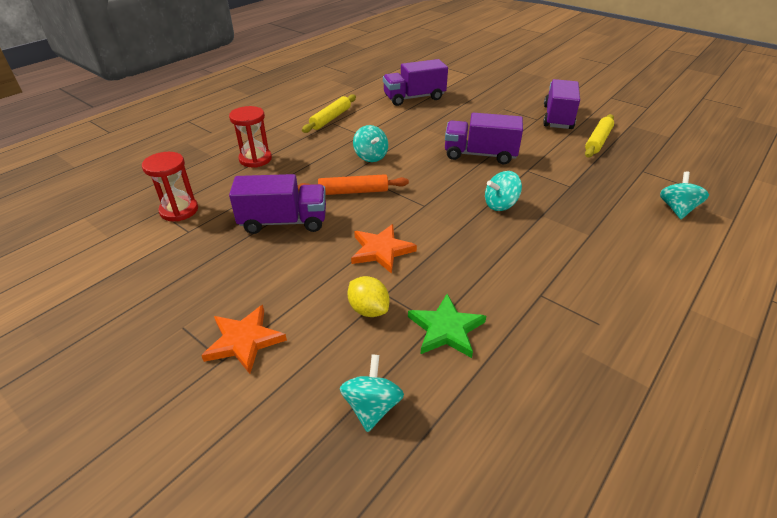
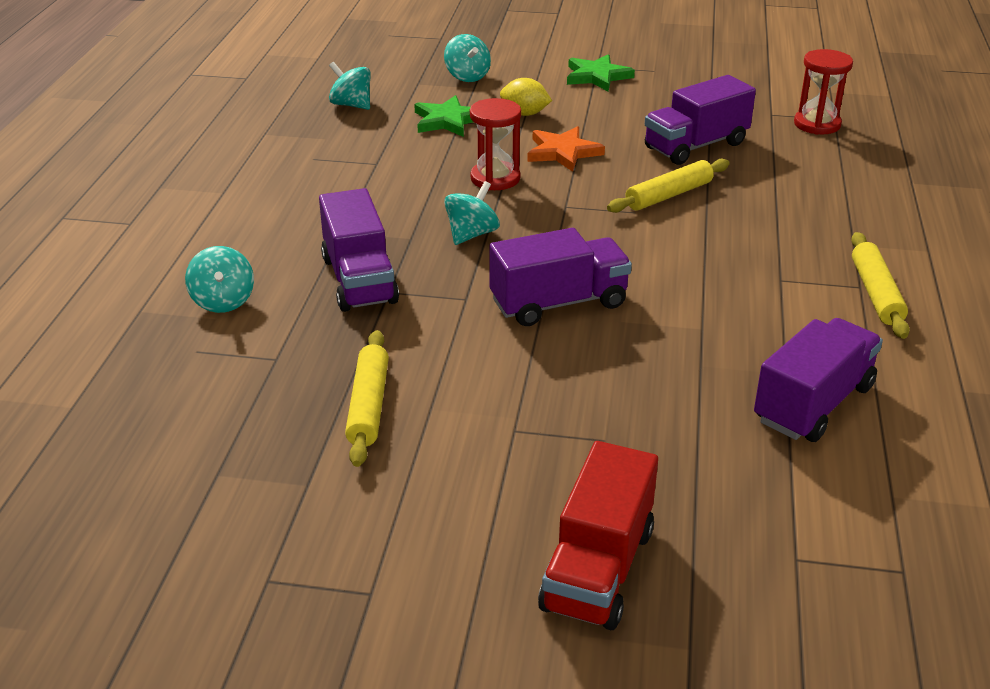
camera: 150 degrees right, 5 degrees down
orange star [201,305,287,374] -> green star [567,54,635,91]
red hourglass [229,106,272,168] -> red hourglass moved to [470,98,521,190]
orange rolling pin [298,174,409,195] -> yellow rolling pin [607,159,730,213]
turquoise spinning top [353,125,388,162] -> turquoise spinning top moved to [329,62,371,110]
purple truck [543,79,580,129] -> purple truck moved to [319,188,399,312]
none -> red truck [538,441,658,630]

